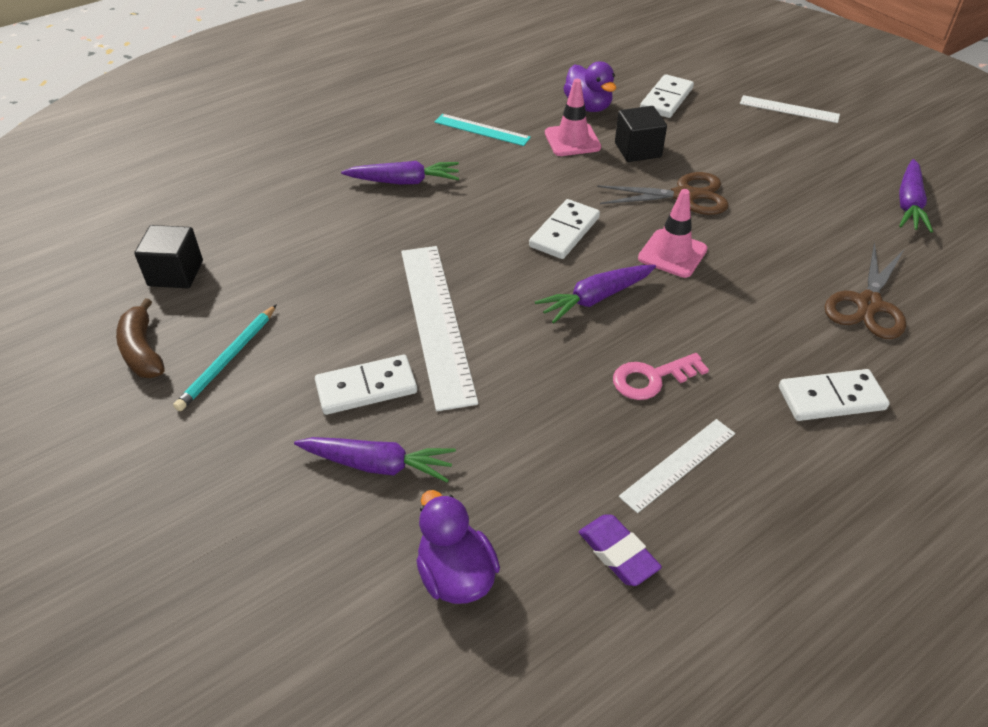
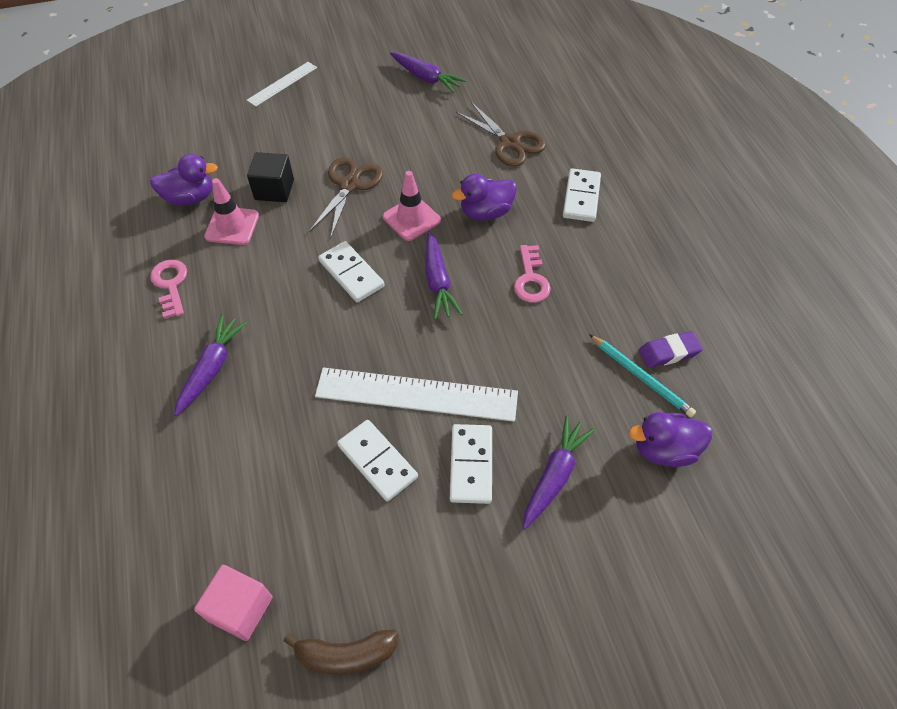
camera: 70 degrees left, 10 degrees up
black cube [134,225,203,288] -> pink cube [194,565,273,641]
turquoise pencil [173,304,277,411] -> turquoise pencil moved to [589,334,696,417]
turquoise ruler [435,114,531,146] -> pink key [150,259,187,319]
white ruler [619,419,735,513] -> none
white domino [640,74,694,118] -> white domino moved to [337,420,418,502]
none -> purple duck [452,174,517,221]

